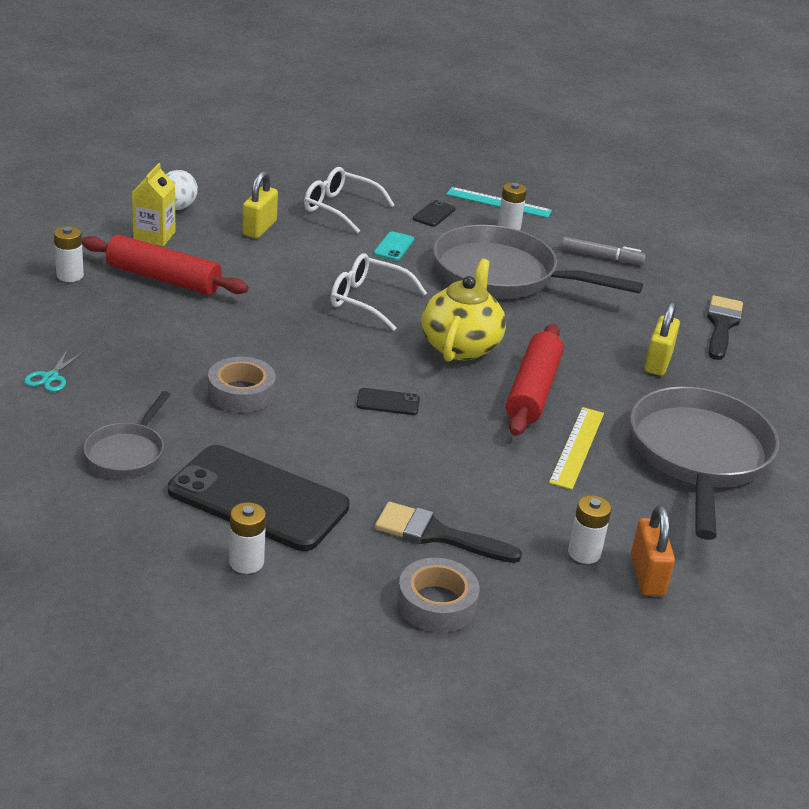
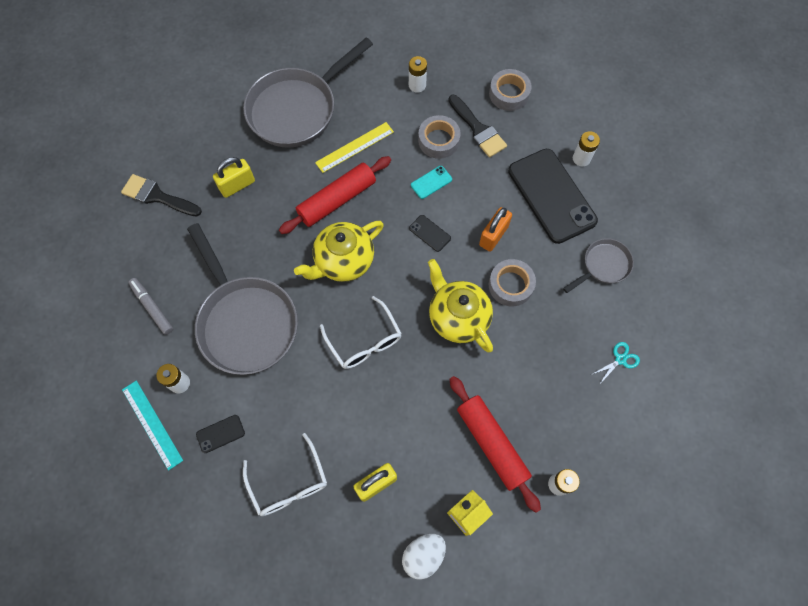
camera: 140 degrees left, 35 degrees up
turquoise phone [374,231,414,261] -> turquoise phone moved to [411,166,452,199]
orange padlock [631,505,675,596] -> orange padlock moved to [479,207,512,252]
black brush [707,295,743,360] -> black brush turned 60 degrees clockwise [121,174,202,217]
none -> grey tape [418,115,461,159]
none -> yellow teapot [428,259,493,352]

